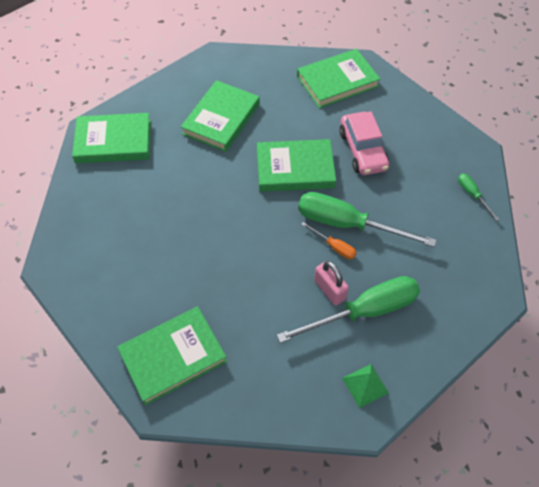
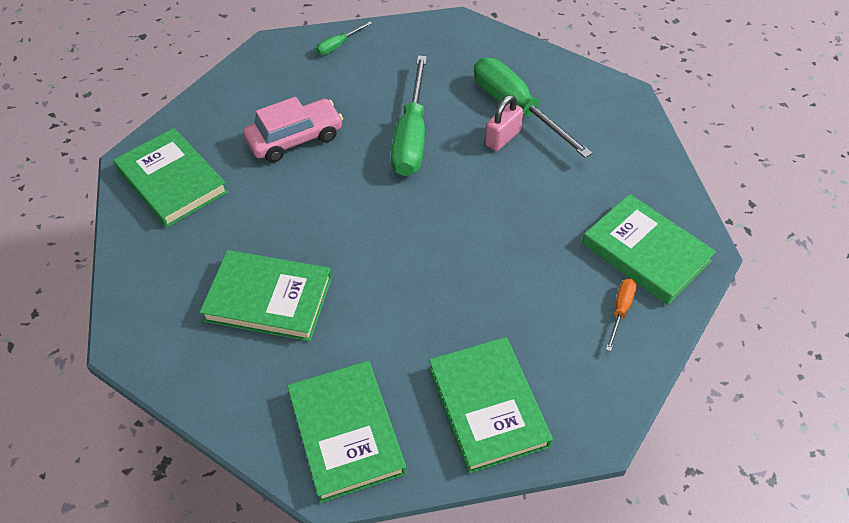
camera: 105 degrees left, 5 degrees down
green book [257,139,336,192] -> green book moved to [429,337,553,474]
orange screwdriver [301,222,356,259] -> orange screwdriver moved to [606,279,637,351]
green pyramid [342,364,389,408] -> none

